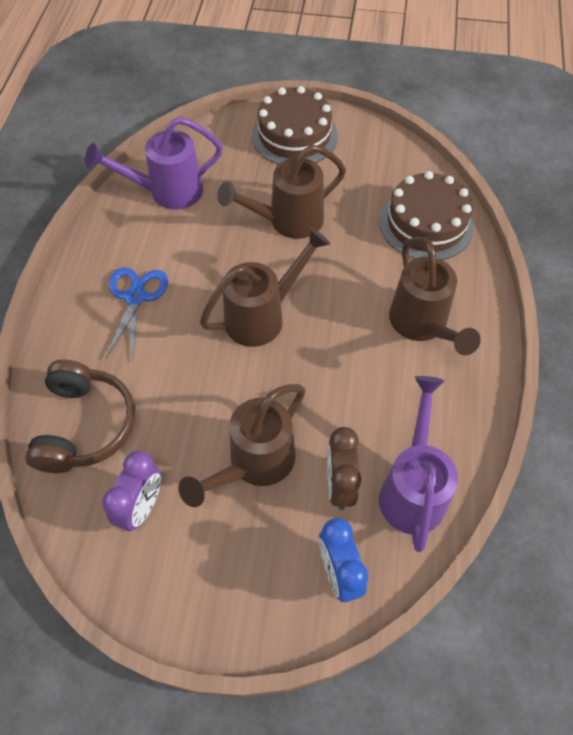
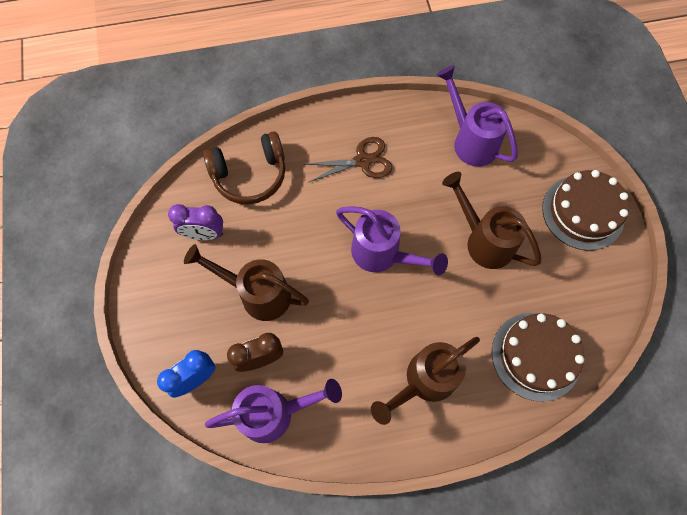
camera: 70 degrees right, 10 degrees up
blue scissors [105,267,168,362] -> brown scissors [304,137,392,182]
brown watering can [200,227,330,347] -> purple watering can [336,206,448,275]

